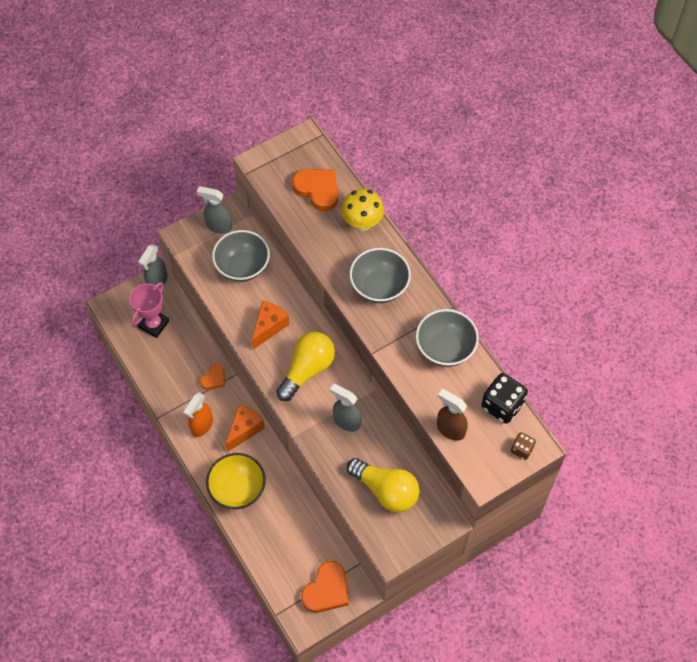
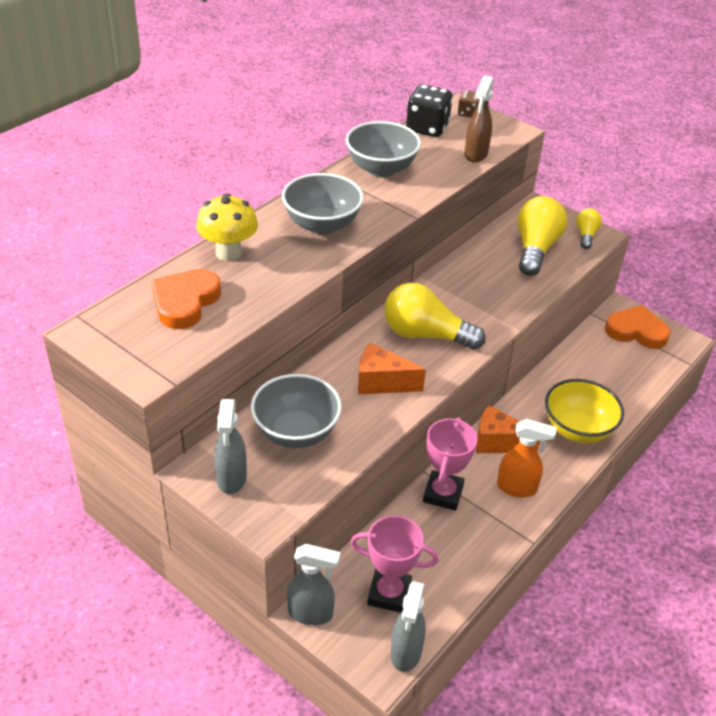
camera: 110 degrees left, 20 degrees down
orange heart [200,364,225,390] -> pink trophy [423,417,477,511]
grey spray bottle [330,384,361,432] -> grey spray bottle moved to [391,581,426,672]
none -> yellow light bulb [576,208,602,249]

